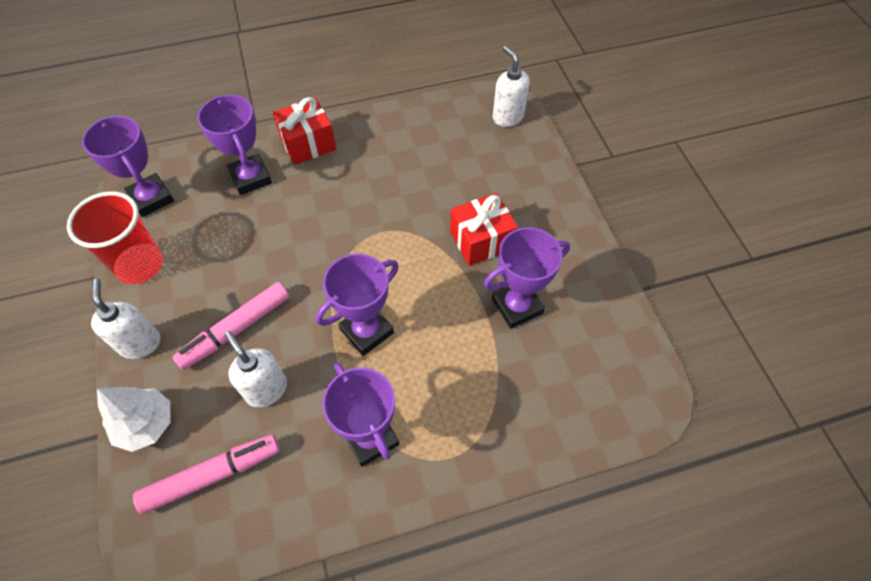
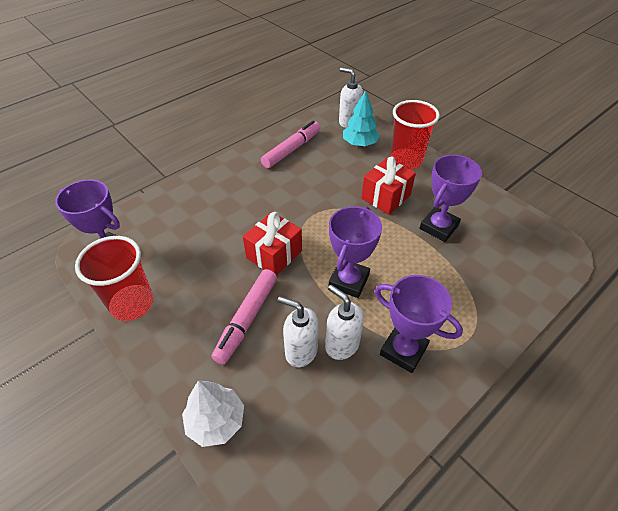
camera: 25 degrees left, 10 degrees down
white soap dispenser [91,279,160,359] -> white soap dispenser moved to [325,285,364,360]
pink marker [133,434,280,514] -> pink marker moved to [261,121,320,168]
purple trophy [197,95,272,195] -> none
red gift [273,97,336,165] -> red gift moved to [243,212,302,275]
none -> turquoise tree [343,90,380,146]
none -> red cup [390,100,440,169]

